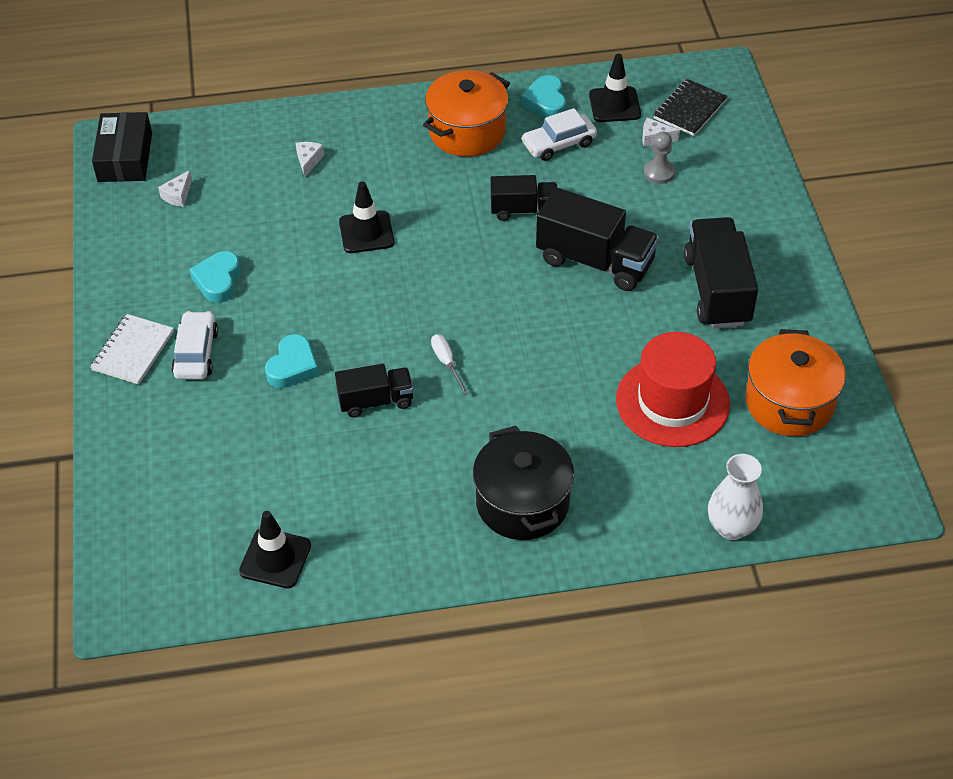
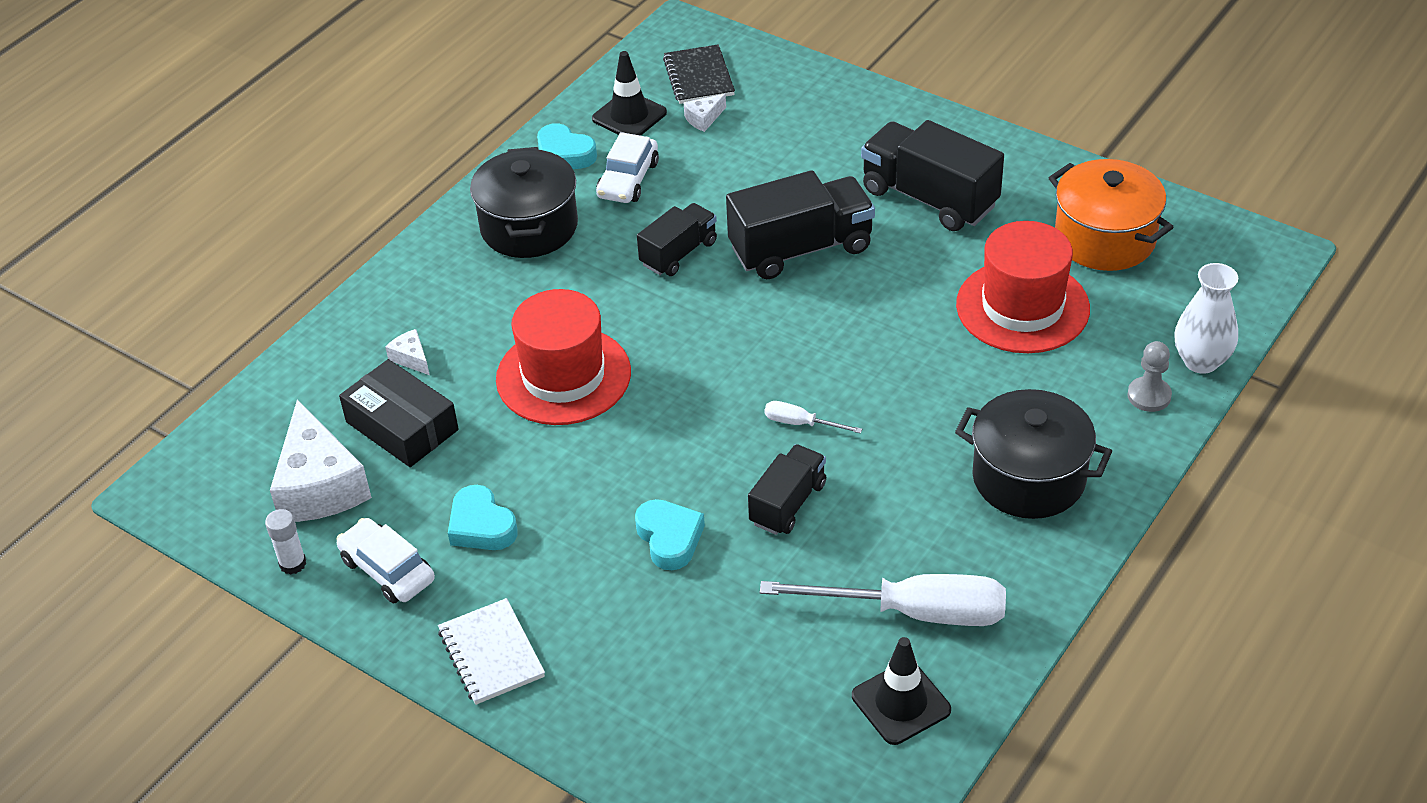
camera: 45 degrees left, 5 degrees down
black box [92,112,152,182] -> black box moved to [339,359,459,467]
white cheese [158,170,192,207] -> white cheese [270,399,372,522], size x2.34
white car [172,311,218,379] -> white car moved to [336,518,435,603]
black traffic cone [339,181,394,253] -> red hat [496,289,631,425]
orange pot [423,70,510,157] -> black pot [470,147,578,258]
grey pawn [644,131,675,184] -> grey pawn moved to [1127,341,1172,412]
none -> white glue stick [265,509,306,575]
none -> white screwdriver [760,574,1006,626]

